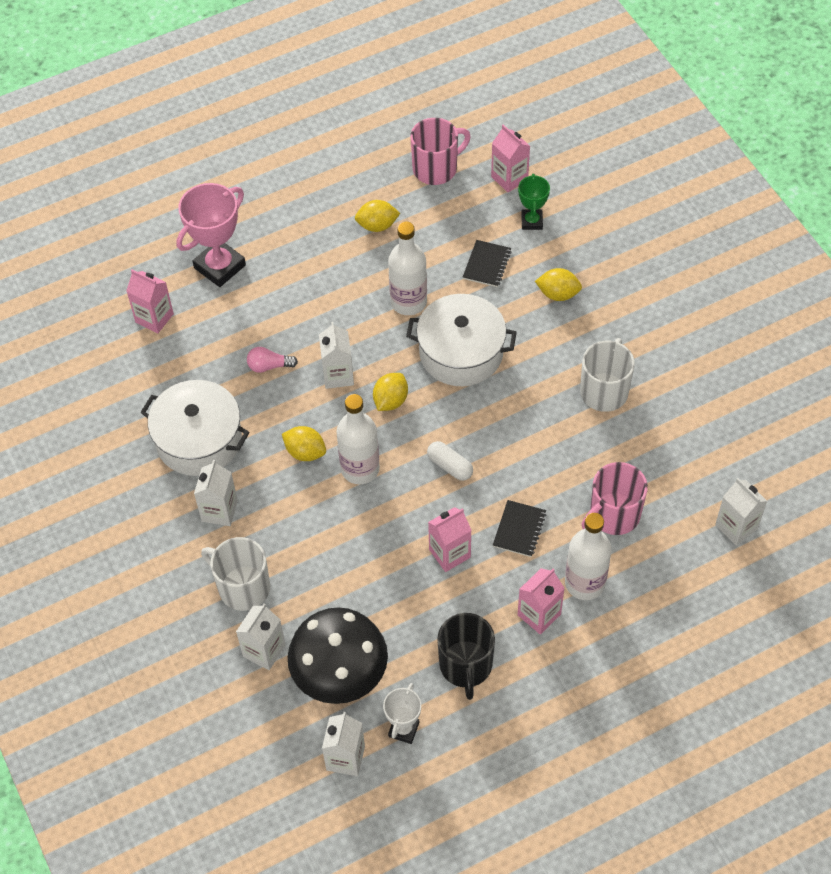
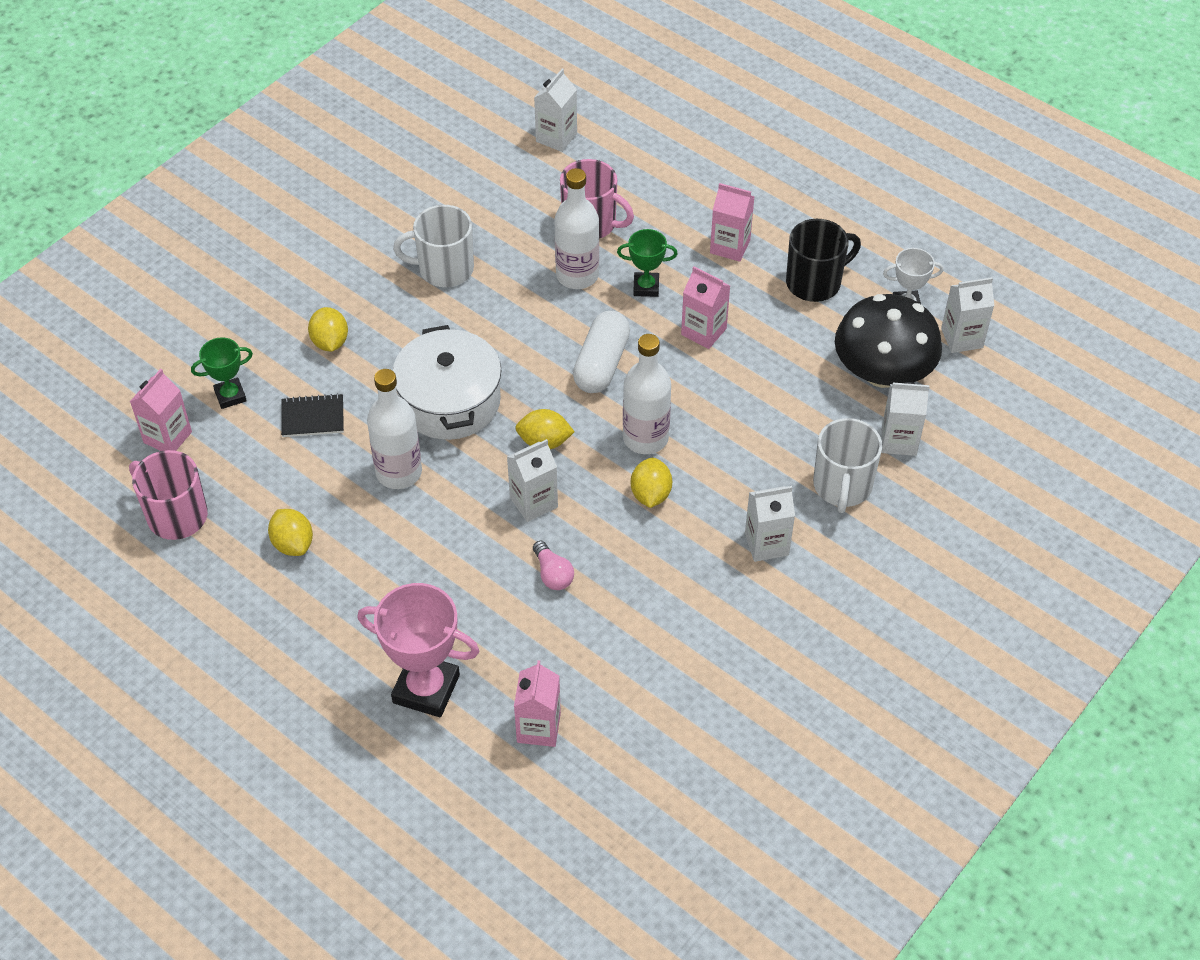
camera: 115 degrees left, 5 degrees down
white pot [140,380,250,476] -> none
white capsule [427,441,473,481] -> white capsule [573,311,630,393], size x1.60
black notebook [493,500,546,557] -> green trophy [617,229,678,297]
white bottle [565,513,612,600] -> white bottle moved to [554,168,599,289]

